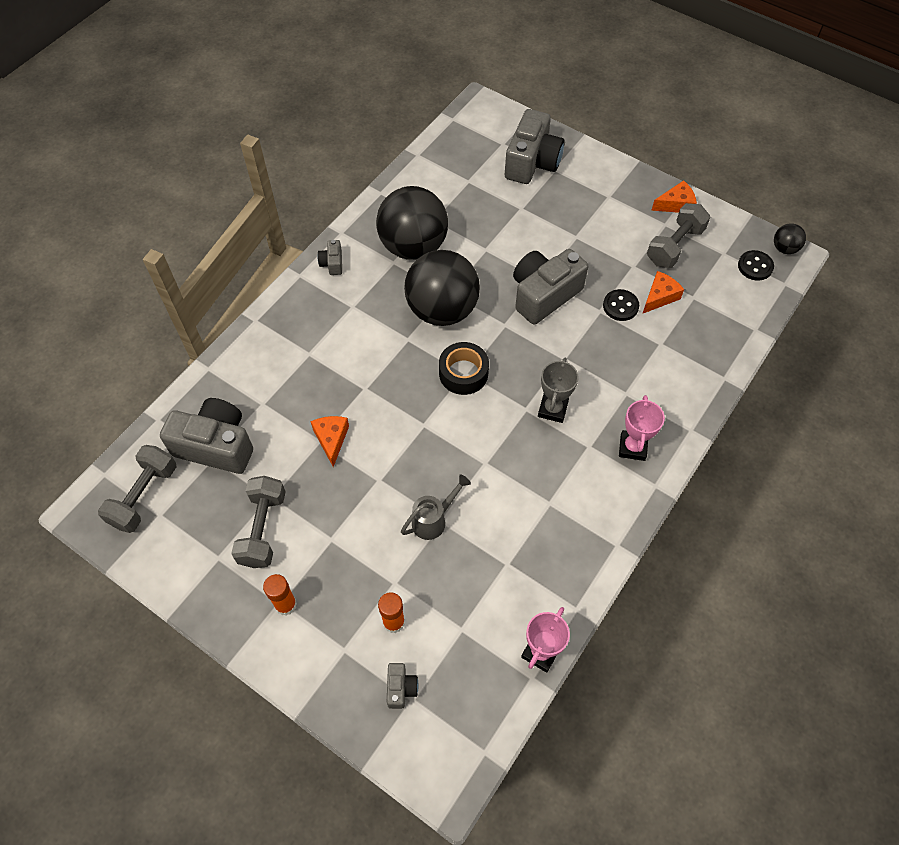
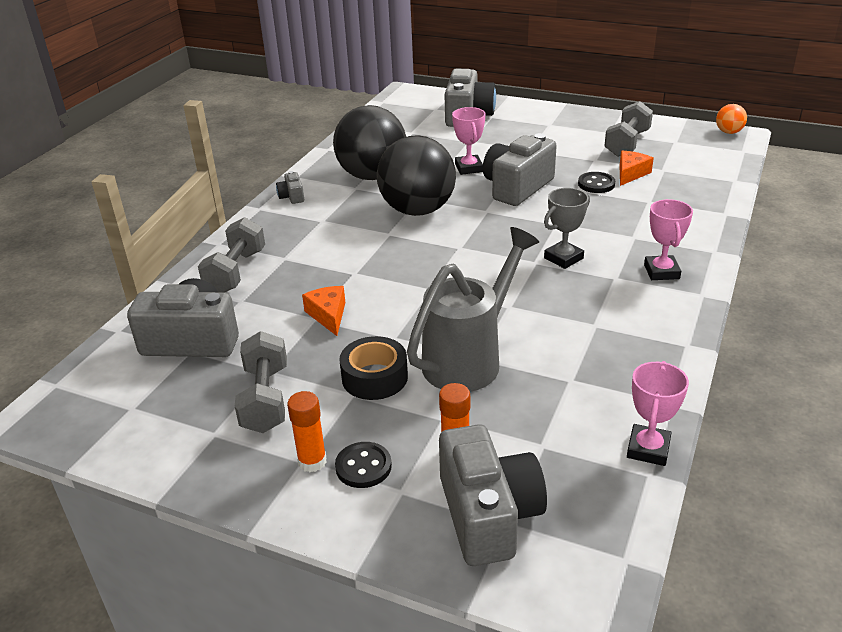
camera: 10 degrees left, 25 degrees down
grey dumbbell [98,445,176,533] -> grey dumbbell moved to [198,217,265,292]
grey camera [387,663,418,709] -> grey camera [439,424,547,566], size x2.25
grey watering can [401,474,471,540] -> grey watering can [407,227,539,392], size x1.91
black tape [439,342,489,395] -> black tape moved to [339,336,408,400]
grey trophy [538,358,579,423] -> grey trophy turned 45 degrees clockwise [544,188,590,269]
orange cheese [651,180,697,213] -> none
black button [738,250,774,281] -> black button moved to [335,442,392,488]
black ball [774,224,806,254] -> orange ball [716,104,747,134]
none -> pink trophy [452,107,486,175]

